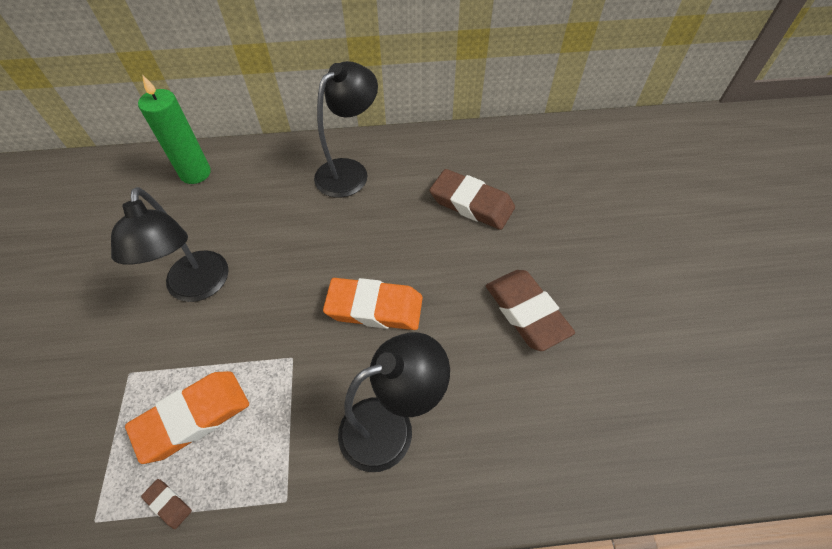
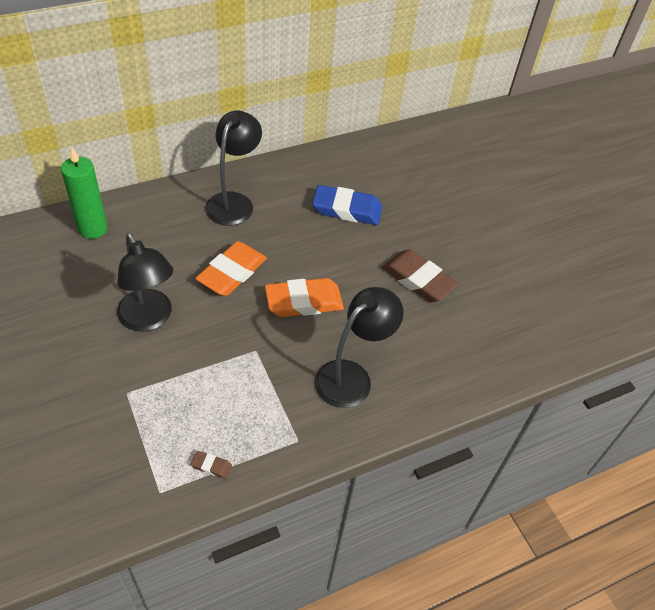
camera: 25 degrees left, 5 degrees down
orange eraser [125,371,249,464] -> orange eraser moved to [195,241,267,296]
brown eraser [429,169,515,230] -> blue eraser [312,185,382,225]

